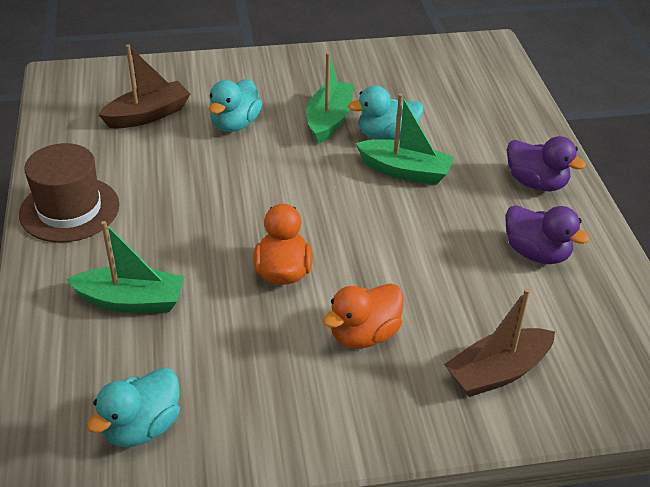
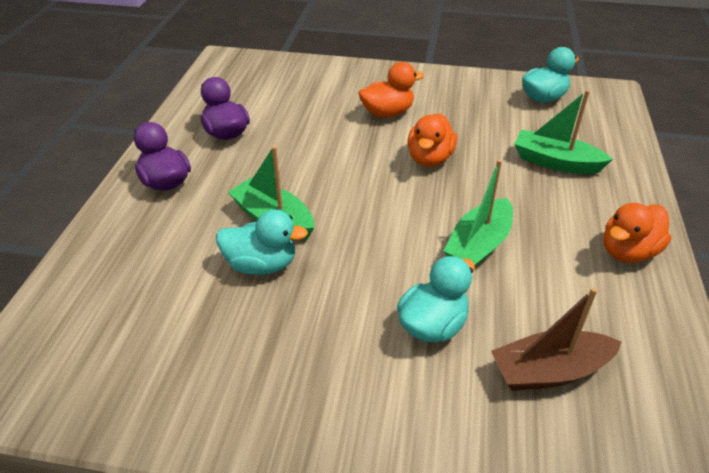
camera: 160 degrees left, 0 degrees up
brown hat [19,143,119,243] -> orange duck [604,203,672,263]
green boat [307,52,354,144] -> green boat moved to [443,159,513,267]
brown boat [444,288,555,397] -> none

